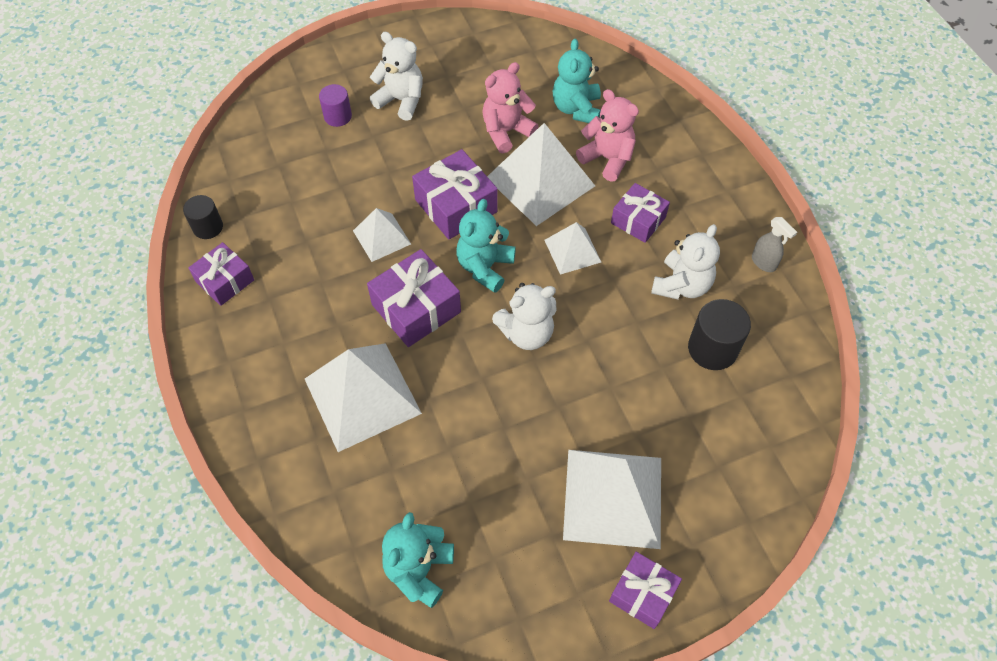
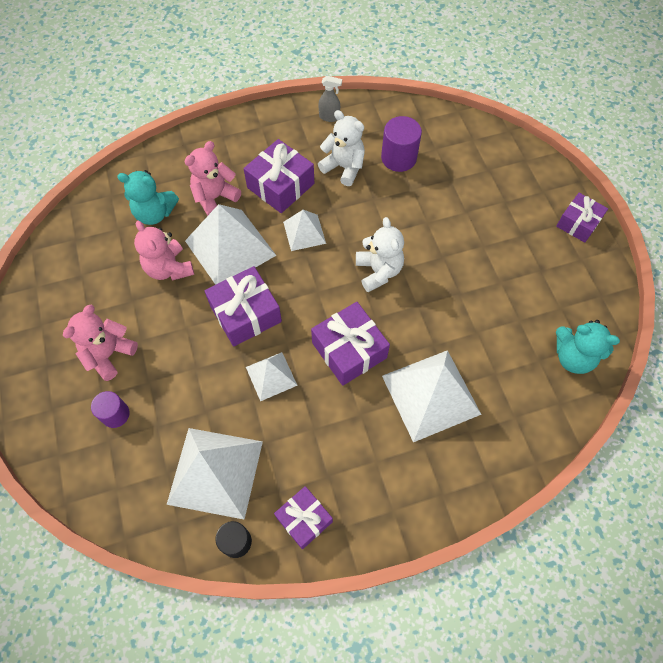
camera: 85 degrees left, 5 degrees up
white teddy bear [370,32,423,121] -> pink teddy bear [63,305,138,381]
turquoise teddy bear [457,199,516,293] -> none
white pyramid [563,450,661,549] -> white pyramid moved to [167,428,263,520]
purple gift [611,183,670,243] -> purple gift [243,139,314,213], size x1.51
black cylinder [688,299,751,370] -> purple cylinder [381,116,422,172]
grey spray bottle [752,217,797,272] -> grey spray bottle turned 45 degrees clockwise [319,76,342,122]

